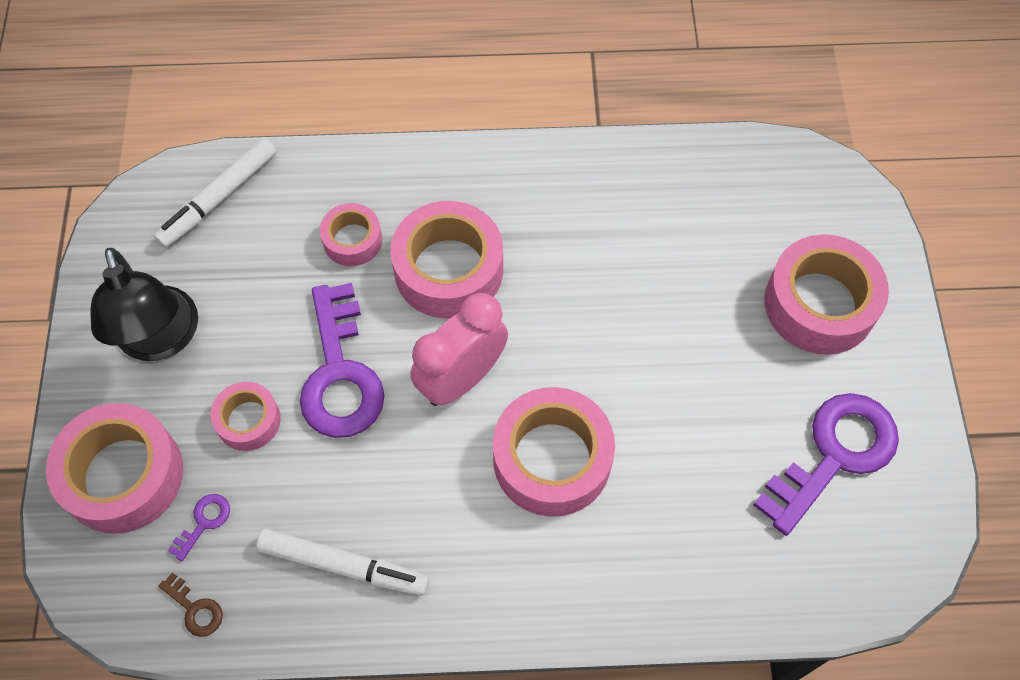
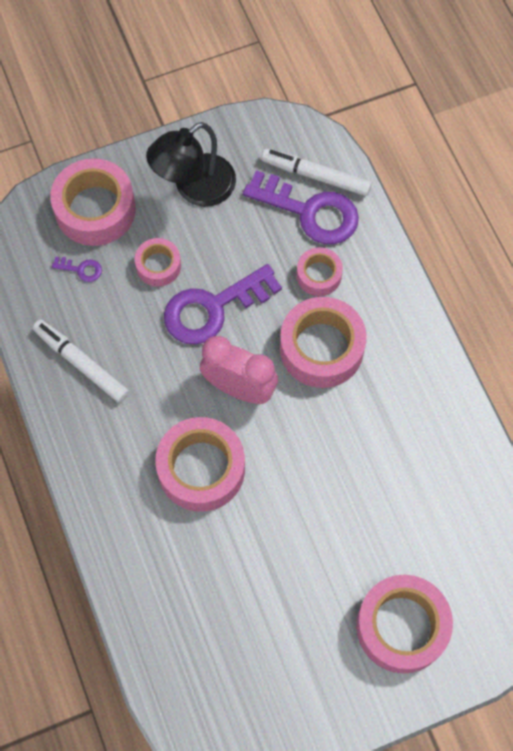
camera: 70 degrees right, 5 degrees up
brown key [158,573,223,637] -> none
white marker [256,529,429,596] -> white marker turned 135 degrees clockwise [33,319,129,403]
purple key [754,393,899,536] -> purple key moved to [243,170,359,244]

